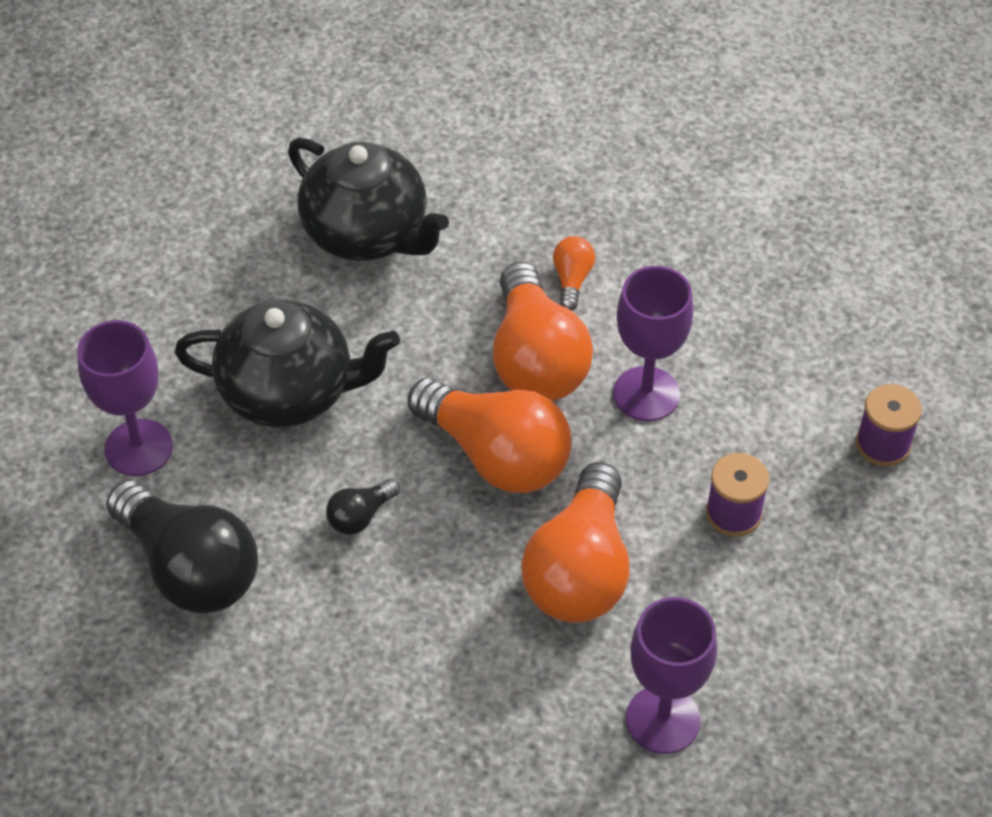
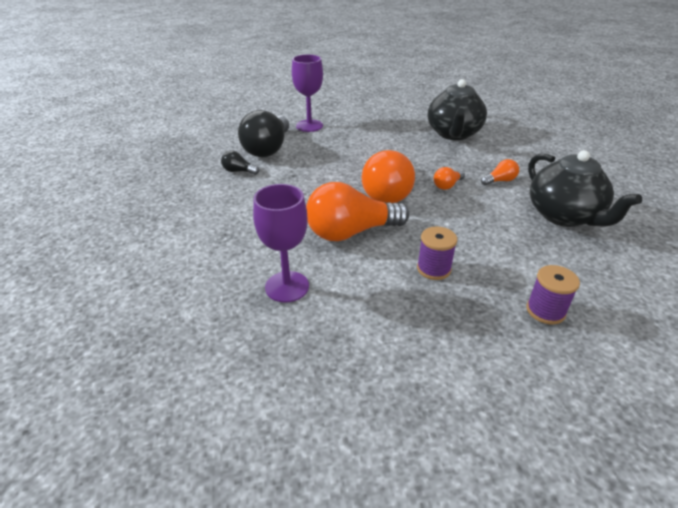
camera: 60 degrees right, 15 degrees down
black teapot [174,300,400,427] -> black teapot moved to [528,150,642,227]
black light bulb [326,478,400,535] -> black light bulb moved to [221,150,259,175]
orange light bulb [493,262,593,401] -> orange light bulb [434,167,465,190], size x0.45
purple goblet [613,266,693,421] -> none

